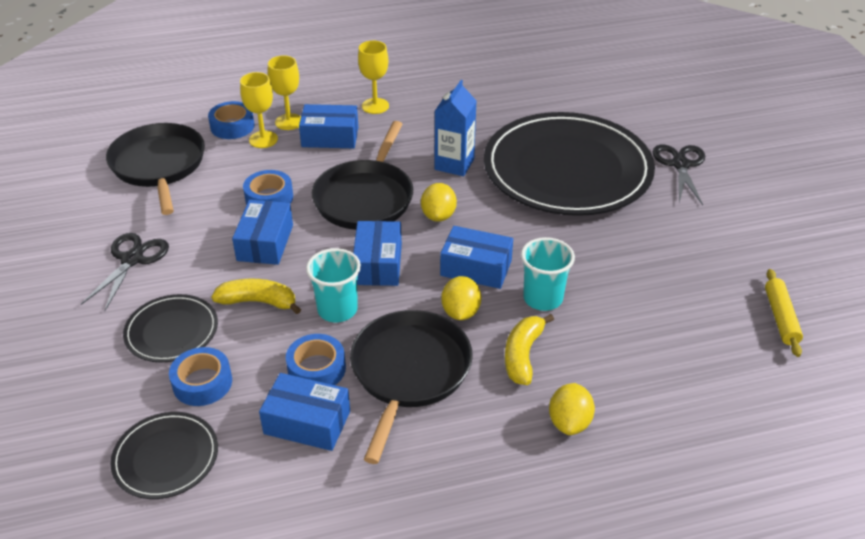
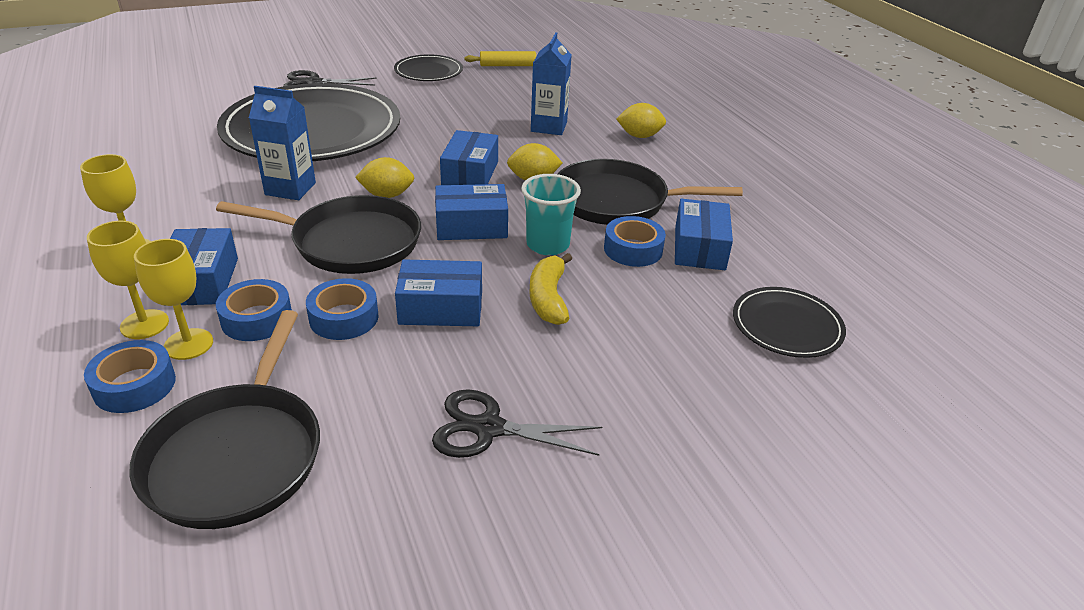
camera: 100 degrees left, 5 degrees down
black pan [106,123,205,215] -> black pan turned 60 degrees counterclockwise [129,310,320,529]
black plate [123,294,218,362] -> black plate moved to [394,54,463,81]
blue tape [169,347,232,406] -> blue tape moved to [216,279,292,341]
yellow banana [505,314,554,385] -> none
turquoise cup [521,237,575,311] -> none
none -> blue carton [531,32,571,135]

